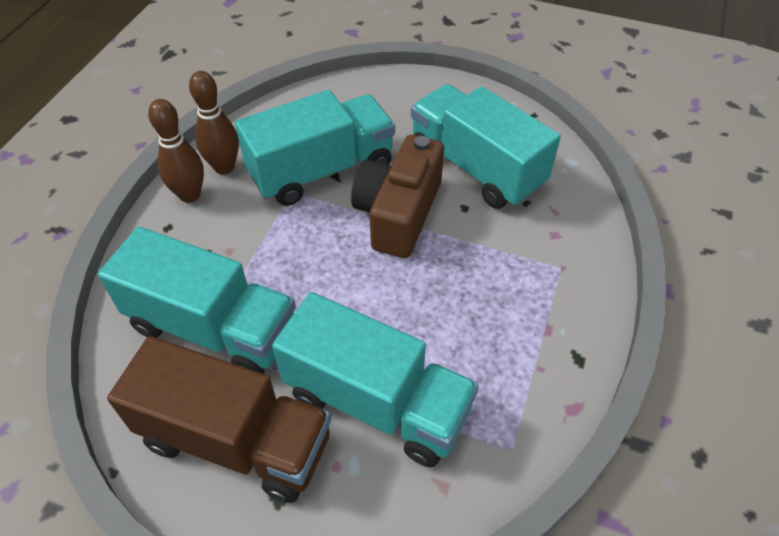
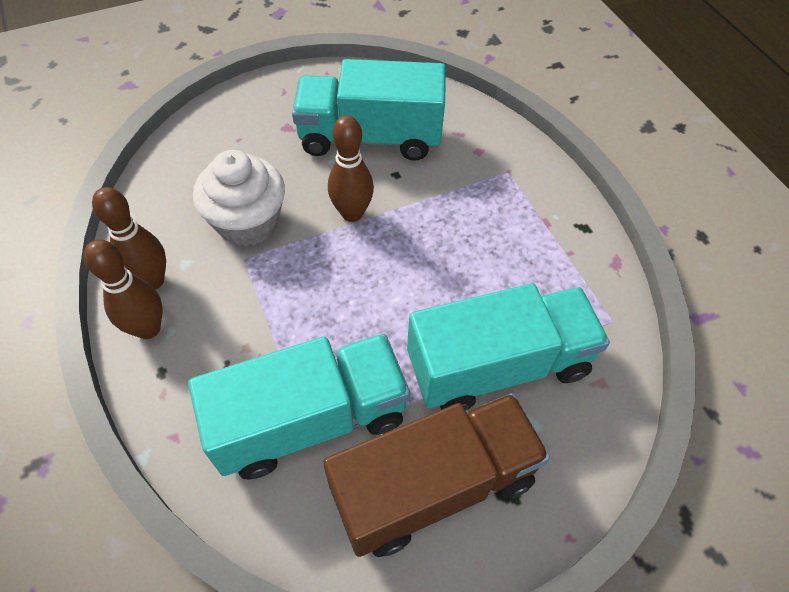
camera: 45 degrees left, 5 degrees up
turquoise truck [235,90,395,206] -> white cupcake [193,150,285,247]
brown camera [351,135,444,258] -> brown bowling pin [328,115,374,222]

